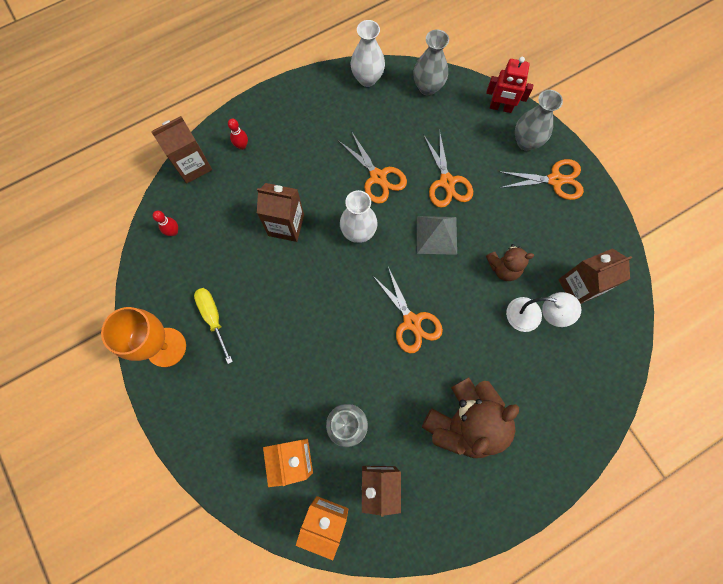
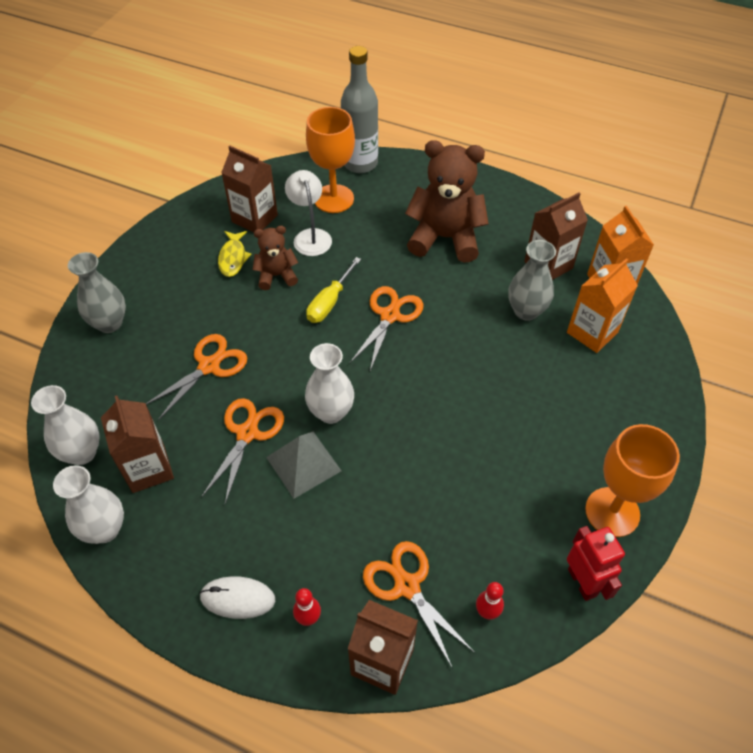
camera: 125 degrees left, 20 degrees down
yellow screwdriver [194,288,233,364] -> yellow screwdriver moved to [306,257,361,323]
brown carton [257,183,304,242] -> brown carton moved to [101,396,174,493]
grey vase [414,29,449,96] -> white vase [31,385,100,465]
grey pyramid [417,216,457,255] -> grey pyramid moved to [266,432,341,499]
red robot [486,57,533,113] -> red robot moved to [567,526,625,601]
brown teddy bear [486,244,534,281] -> brown teddy bear turned 60 degrees counterclockwise [253,226,298,290]
orange scissors [498,159,584,200] -> orange scissors moved to [363,541,475,669]
none -> white mouse [199,576,275,619]
none -> yellow fish [218,231,252,277]
none -> orange goblet [306,107,355,213]
none -> grey bottle [341,46,378,173]

